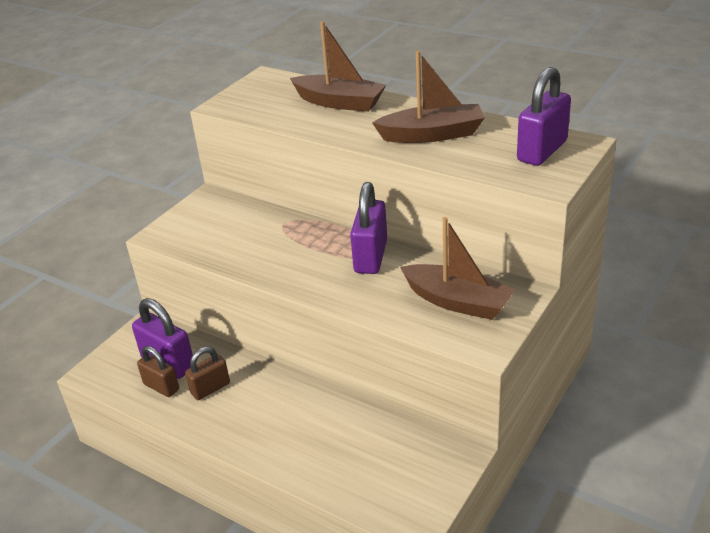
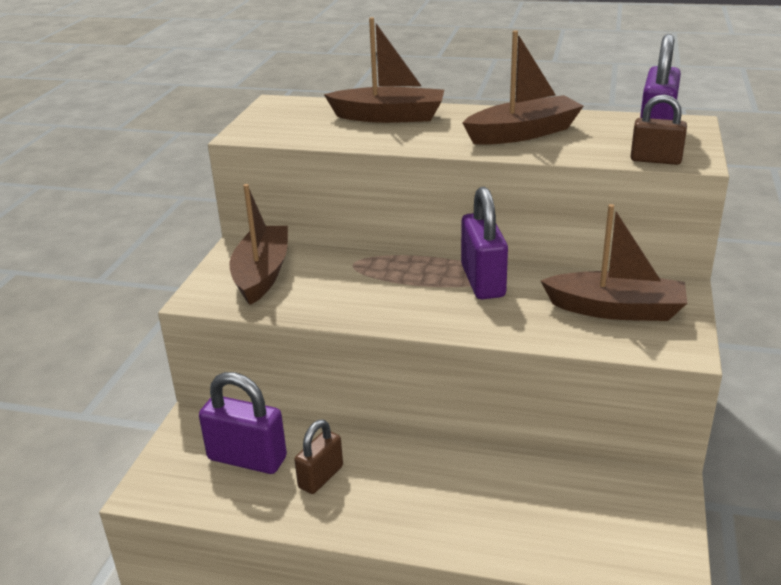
camera: 20 degrees left, 5 degrees down
brown padlock [137,346,179,397] -> brown padlock moved to [631,94,687,165]
none -> brown boat [229,184,288,305]

